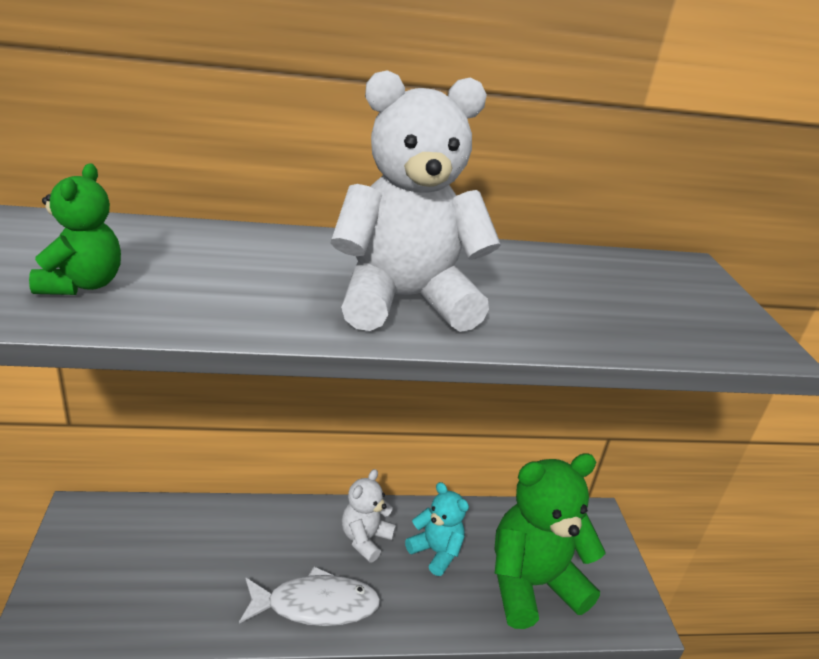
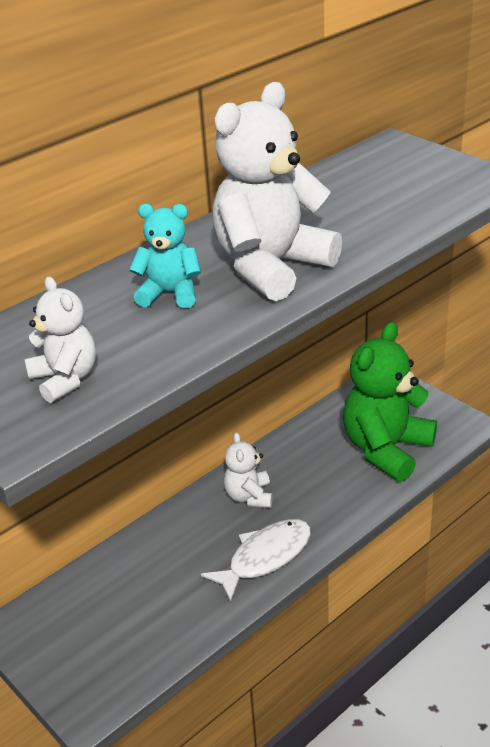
camera: 30 degrees left, 5 degrees up
green teddy bear [29,163,121,295] -> white teddy bear [25,276,96,403]
turquoise teddy bear [405,482,469,576] -> turquoise teddy bear moved to [129,204,201,308]

